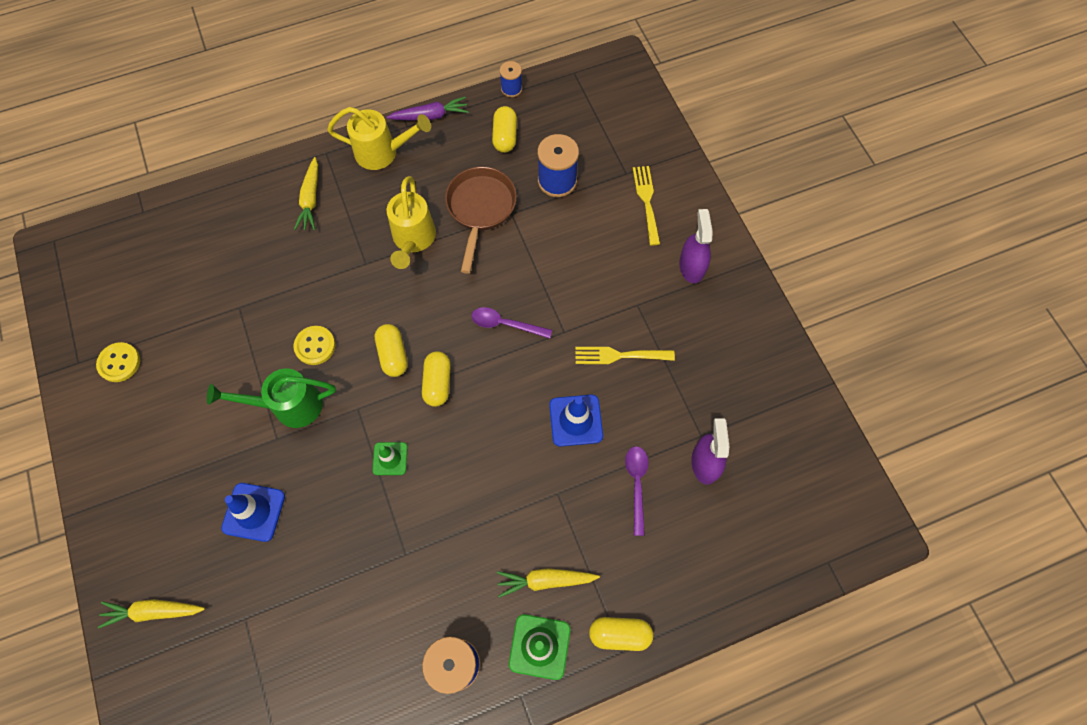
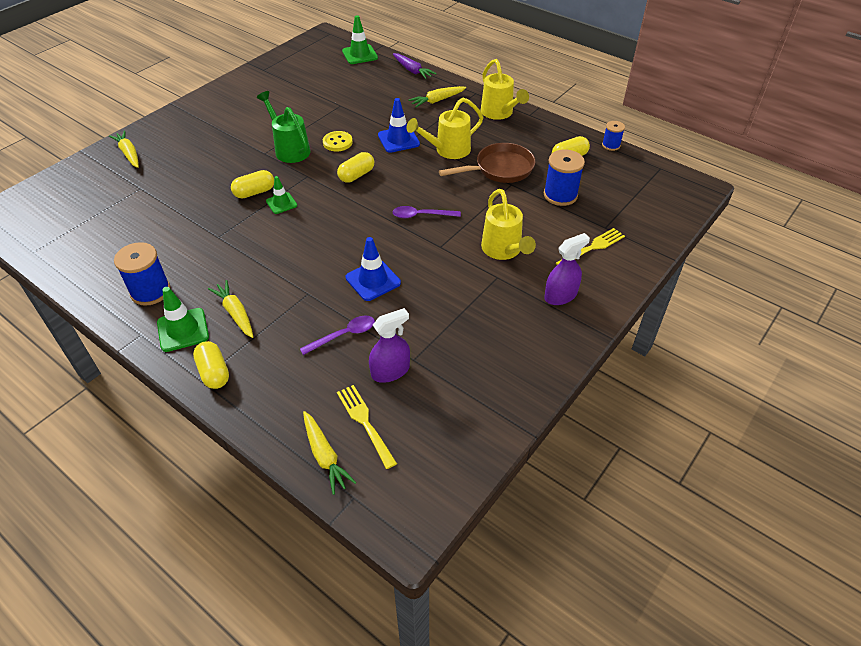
camera: 60 degrees right, 20 degrees down
yellow button [96,342,140,382] -> none
blue traffic cone [221,483,285,542] -> blue traffic cone moved to [378,98,420,153]
purple carrot [387,97,469,121] -> purple carrot moved to [393,53,437,79]
yellow capsule [422,351,451,407] -> yellow capsule moved to [231,170,274,198]
purple spoon [471,307,552,339] -> purple spoon turned 75 degrees counterclockwise [393,206,461,218]
yellow fork [575,347,675,364] -> yellow fork moved to [337,385,397,469]
none -> yellow carrot [303,411,357,495]
none -> green traffic cone [342,15,378,64]
none -> yellow watering can [481,189,536,260]

